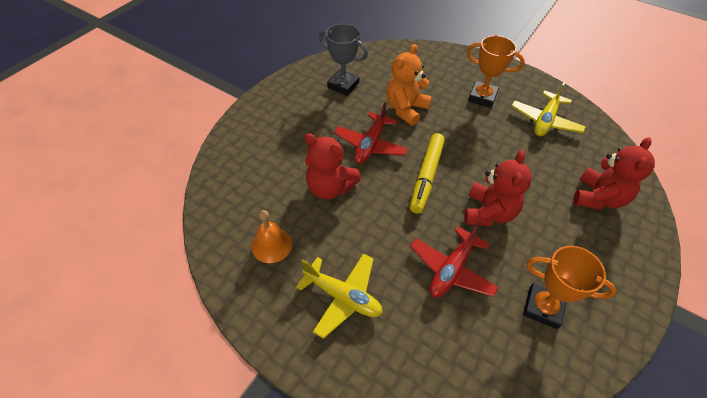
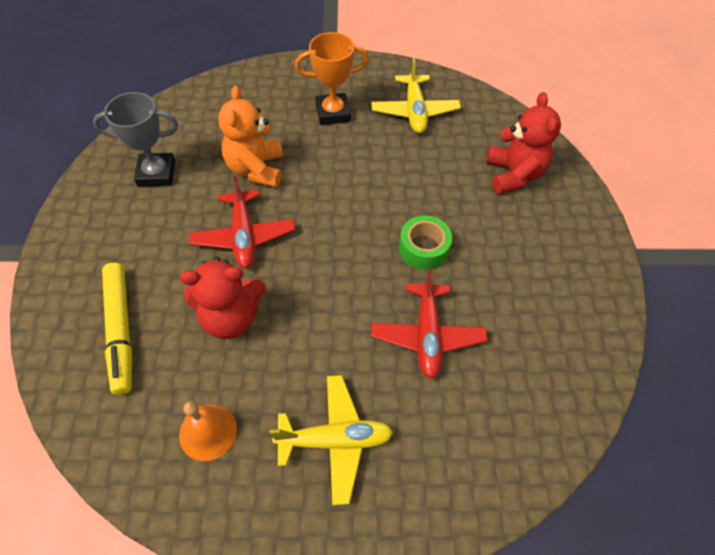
camera: 35 degrees left, 5 degrees up
yellow marker [410,133,445,214] -> yellow marker moved to [102,263,132,395]
red teddy bear [464,150,532,226] -> green tape [399,215,452,270]
orange trophy [523,246,617,329] -> none

